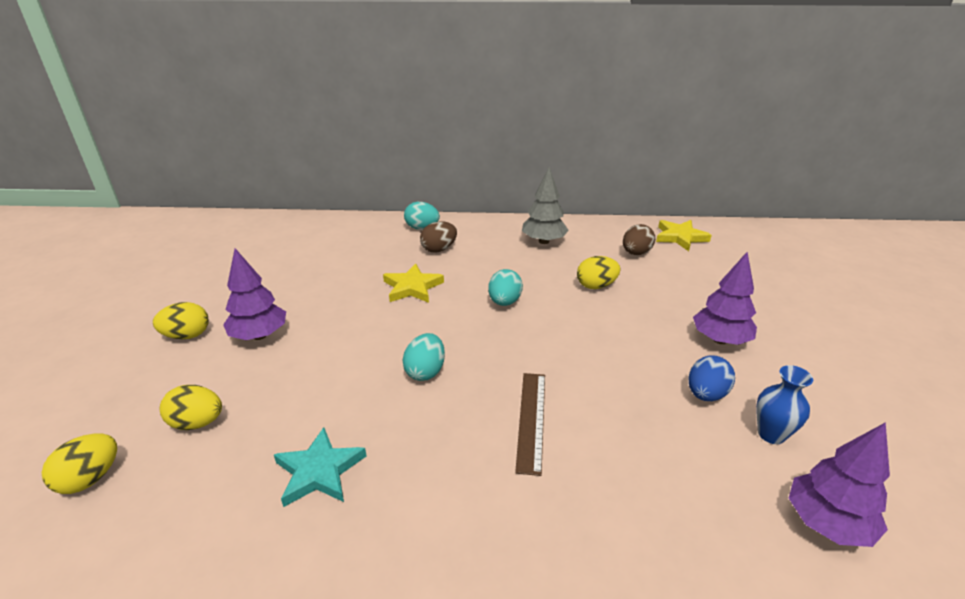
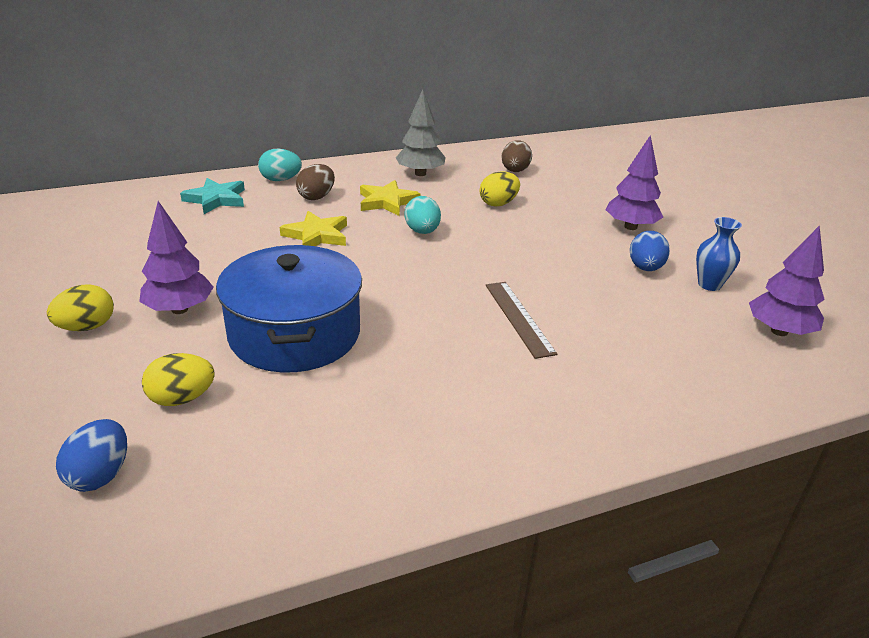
camera: 25 degrees left, 0 degrees up
yellow egg [42,434,117,494] -> blue egg [56,419,127,492]
turquoise star [274,427,366,507] -> turquoise star moved to [180,178,245,214]
turquoise egg [402,333,445,381] -> none
yellow star [656,220,712,251] -> yellow star moved to [360,180,421,216]
none -> blue pot [216,245,362,372]

